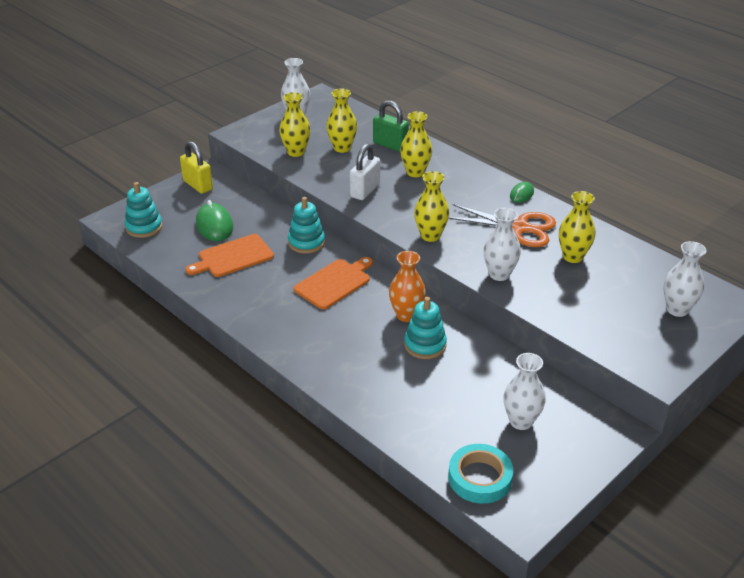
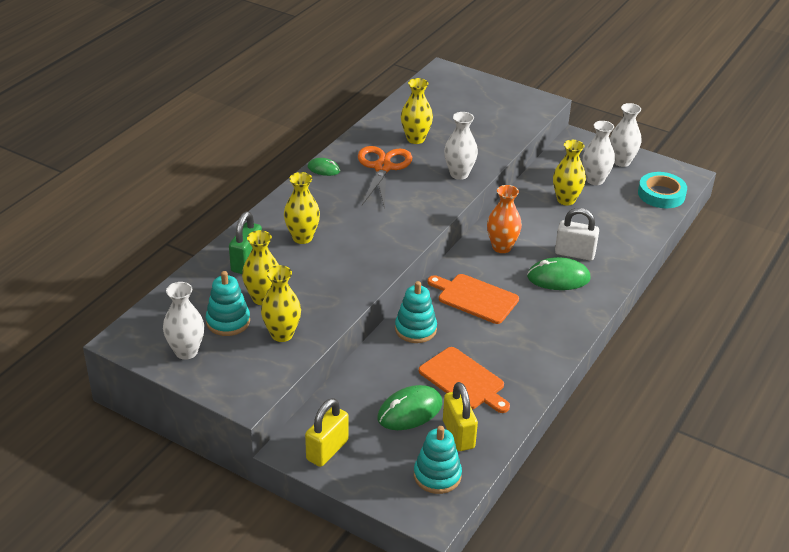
camera: 105 degrees left, 0 degrees up
white padlock [350,144,380,200] -> white padlock moved to [555,208,599,261]
turquoise stacking toy [404,297,447,359] -> turquoise stacking toy moved to [206,271,250,336]
yellow vase [414,171,449,242] -> yellow vase moved to [553,140,586,206]
white vase [663,241,707,317] -> white vase moved to [610,103,641,167]
none -> yellow padlock [443,382,478,451]
none -> green mouse [527,257,591,290]

